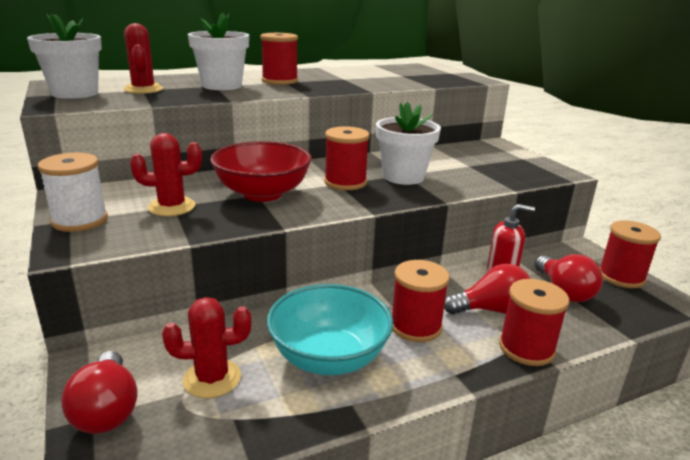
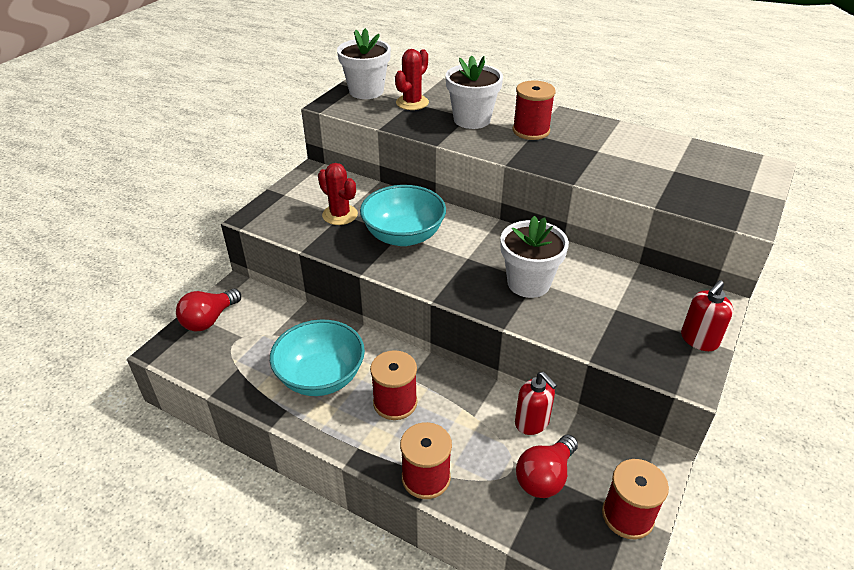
camera: 55 degrees right, 15 degrees up
white spool [38,153,108,232] -> none
red cactus [162,297,251,398] -> none
red bowl [210,141,312,202] -> turquoise bowl [360,185,446,246]
red spool [324,126,370,190] -> none
red light bulb [444,264,531,314] -> none
none -> red soap dispenser [681,280,733,351]

